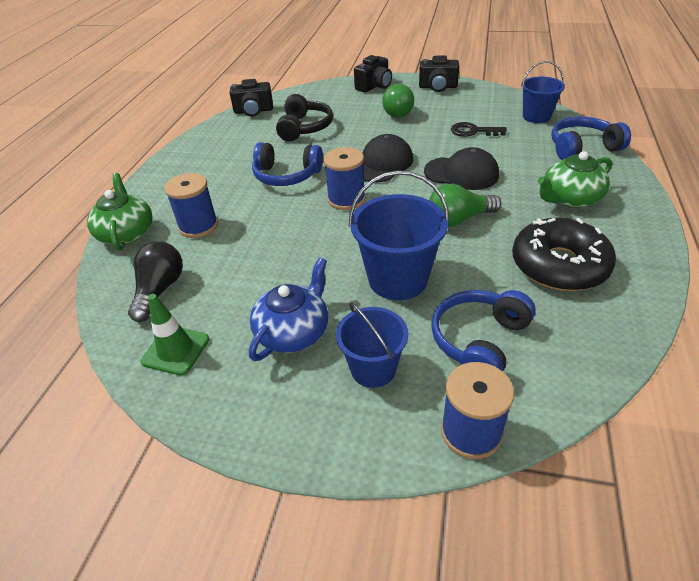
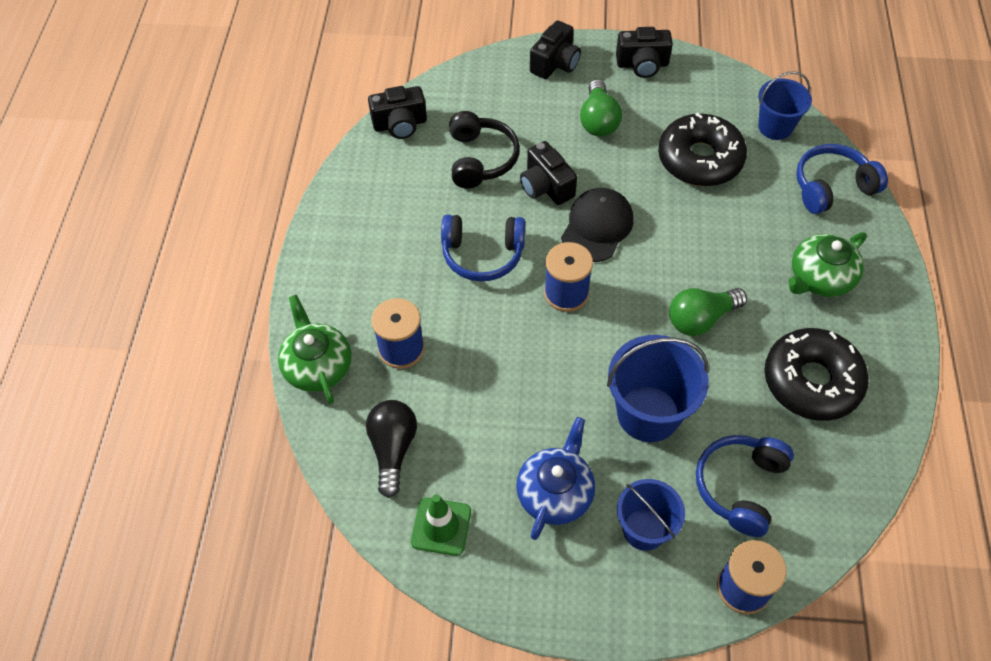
camera: 10 degrees left, 15 degrees up
black cap [424,147,499,190] -> none
black key [451,122,507,137] -> black donut [658,113,747,186]
none -> black camera [520,141,577,205]

